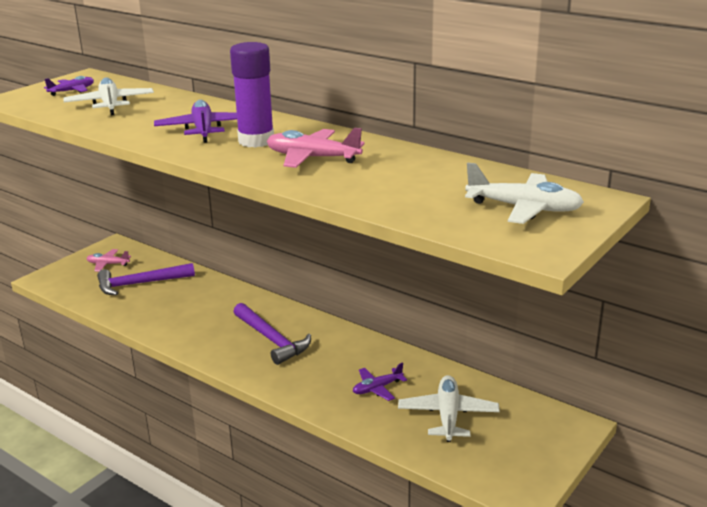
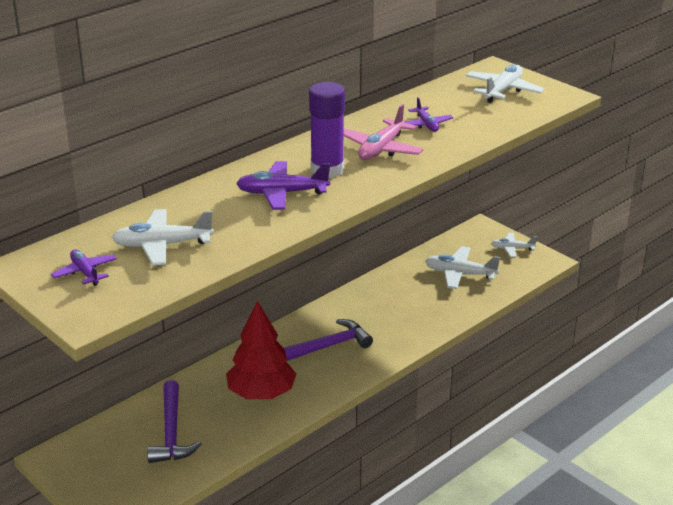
camera: 80 degrees left, 5 degrees up
pink plane [86,249,131,272] -> none
purple plane [353,362,407,401] -> purple plane moved to [404,97,453,132]
none -> red tree [226,300,296,399]
none -> white plane [491,233,537,258]

